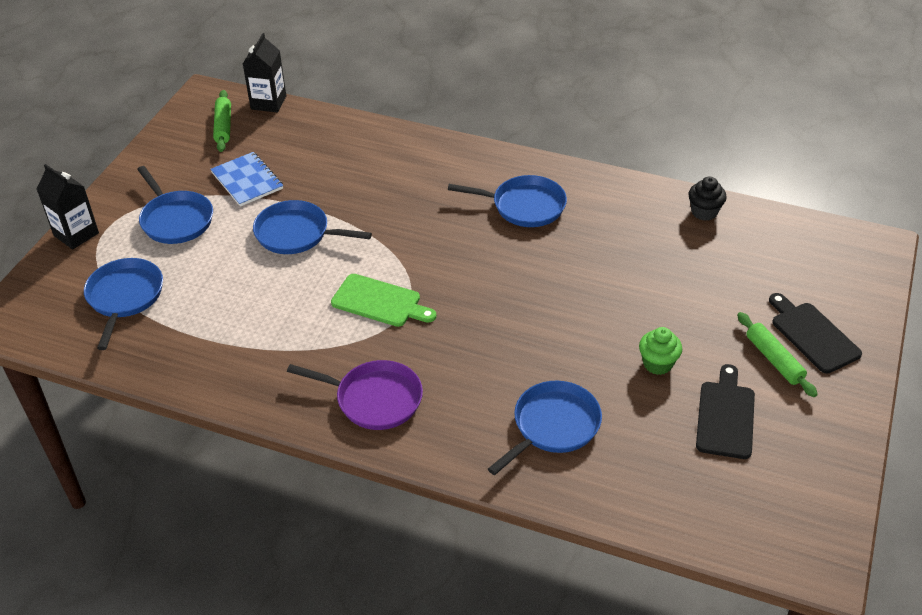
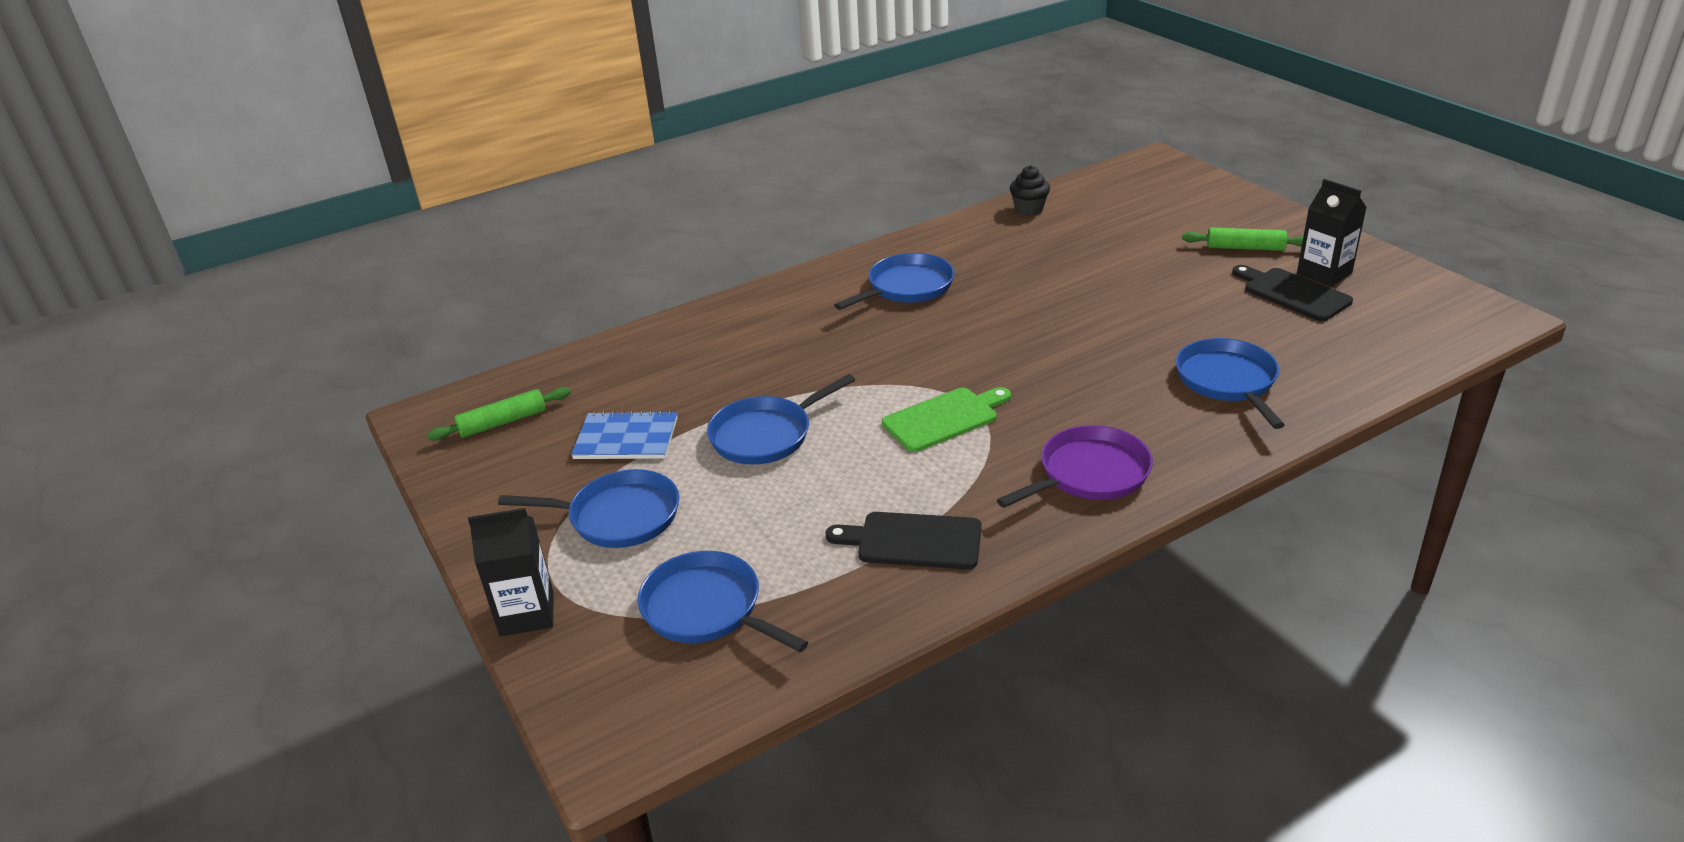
camera: 50 degrees left, 10 degrees down
green rolling pin [213,90,231,152] -> green rolling pin turned 60 degrees counterclockwise [427,387,571,441]
black carton [243,33,286,113] -> black carton moved to [1297,179,1367,287]
green cupcake [639,327,682,375] -> none
black cutting board [769,293,862,374] -> black cutting board moved to [826,512,982,569]

